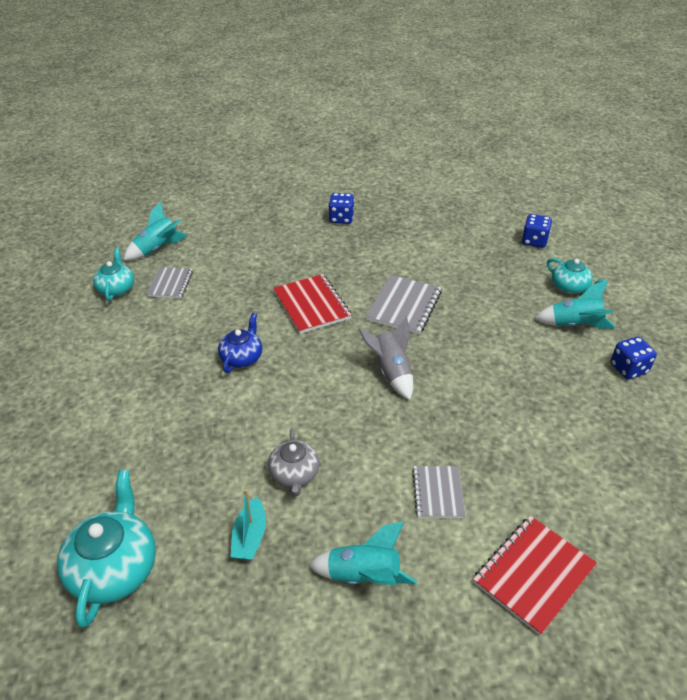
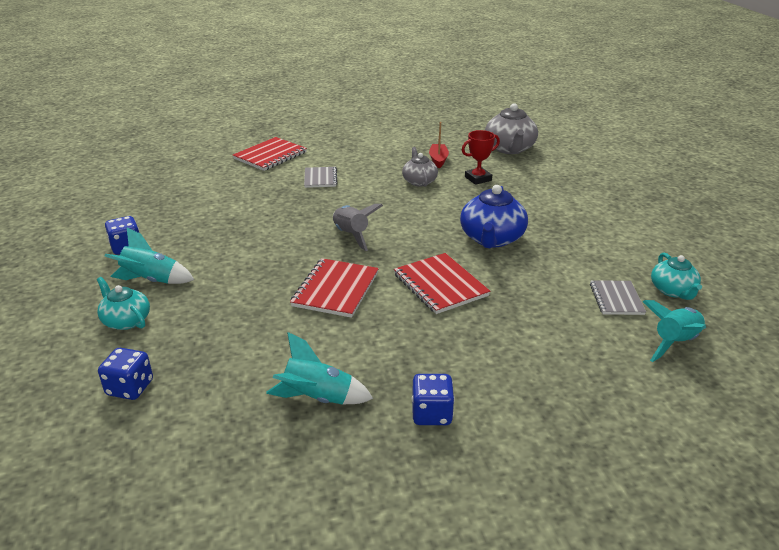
camera: 175 degrees right, 10 degrees down
turquoise teapot [57,470,156,628] -> grey teapot [485,103,538,154]
blue teapot [218,313,262,373] -> blue teapot [460,185,528,248], size x1.62
turquoise boat [231,489,266,560] -> red boat [429,122,449,168]
turquoise rocket [308,521,417,585] -> turquoise rocket moved to [266,332,373,404]
grey notebook [366,275,442,334] -> red notebook [290,258,379,318]
none -> red trophy [462,130,500,185]

